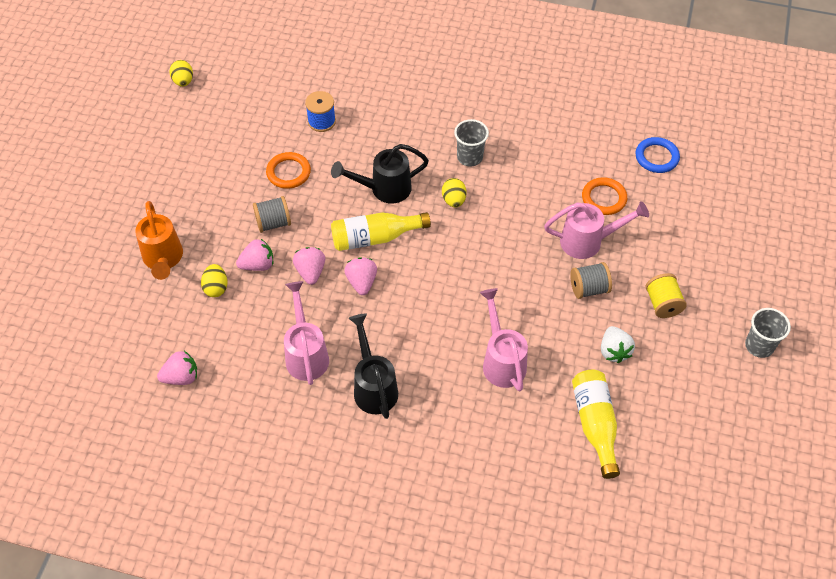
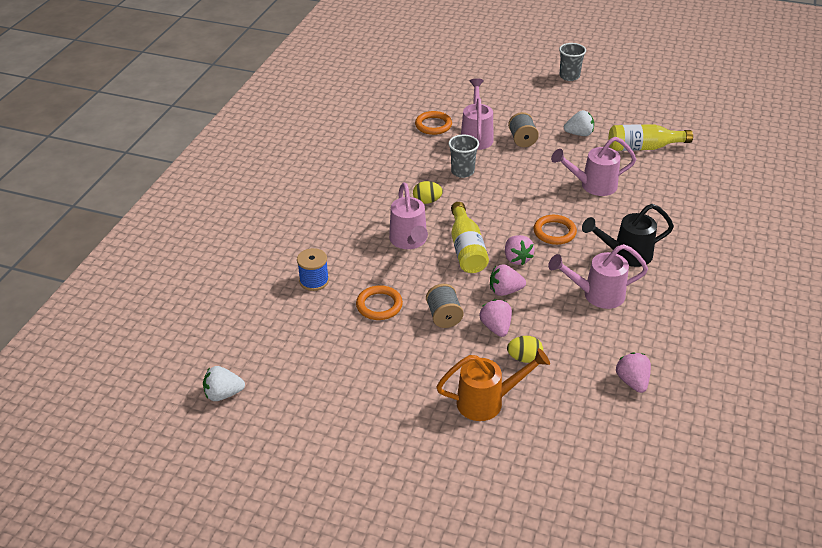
camera: 85 degrees left, 15 degrees down
yellow egg [169,60,193,87] -> white strawberry [203,366,245,401]
black watering can [331,144,429,204] -> pink watering can [389,182,428,249]
pink strawberry [344,257,377,295] -> pink strawberry turned 105 degrees counterclockwise [505,235,535,265]
grey cup [454,119,489,167] -> grey cup moved to [448,135,479,178]
blue ring [635,137,680,173] -> none
yellow spool [646,273,687,318] -> none
none -> orange ring [534,215,577,245]

